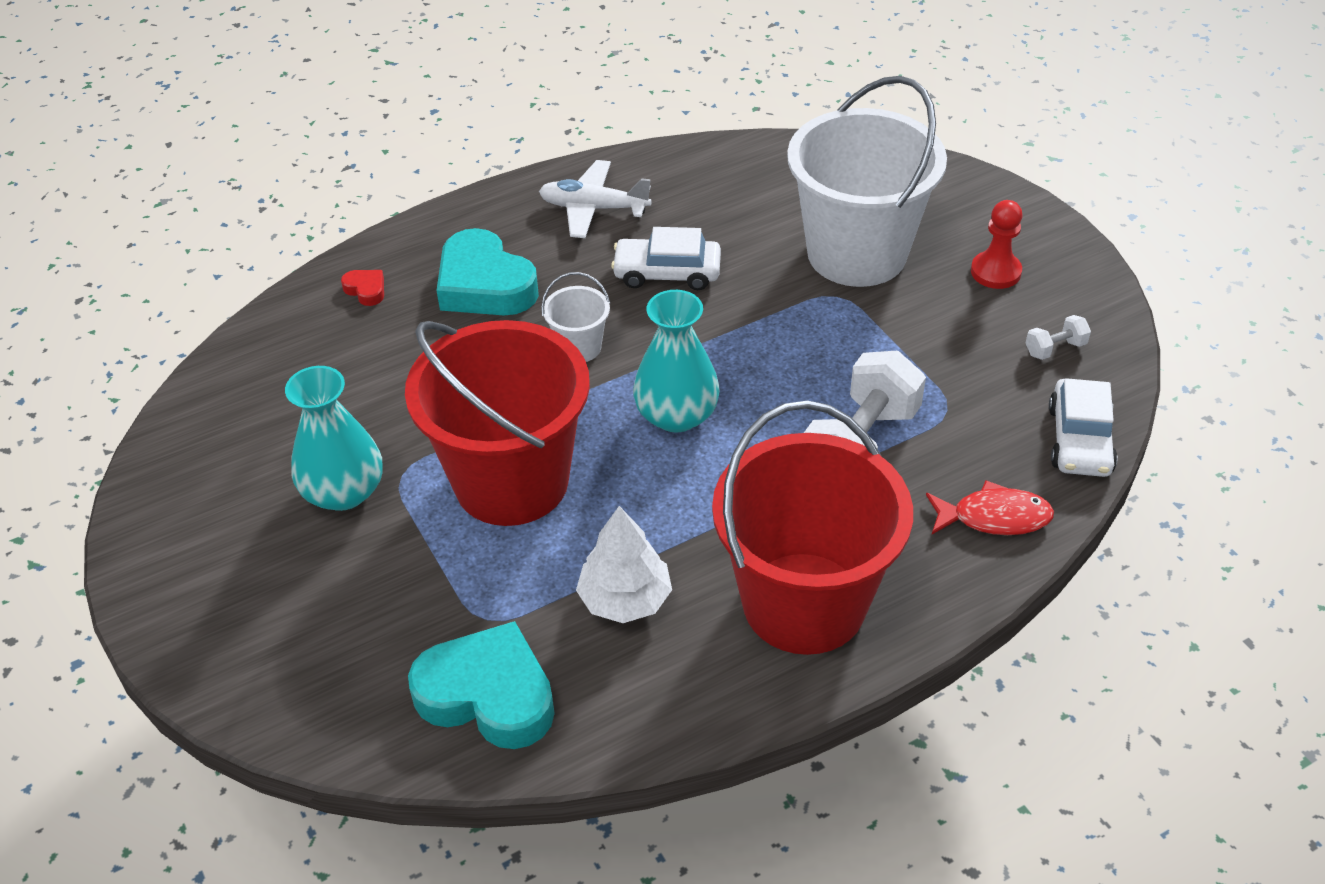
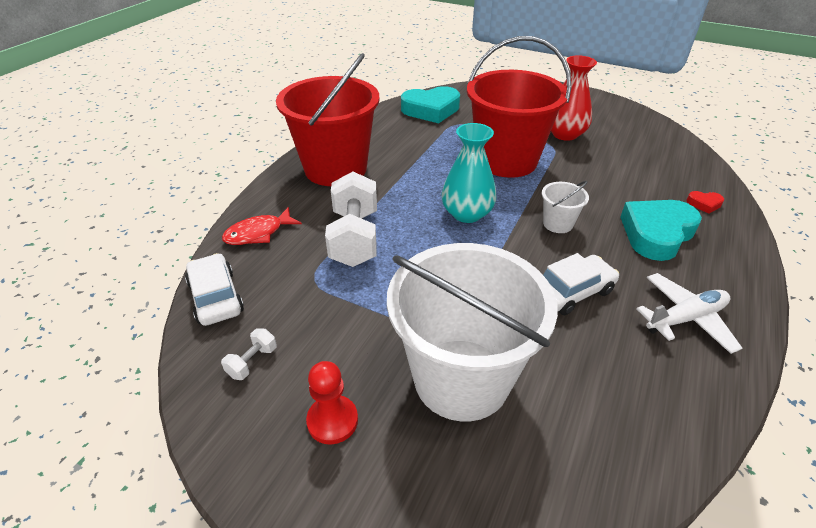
camera: 145 degrees right, 5 degrees down
turquoise vase [285,366,382,511] -> red vase [551,55,597,141]
turquoise heart [436,228,539,315] -> turquoise heart turned 60 degrees counterclockwise [621,200,702,261]
white tree [576,506,672,623] -> none

